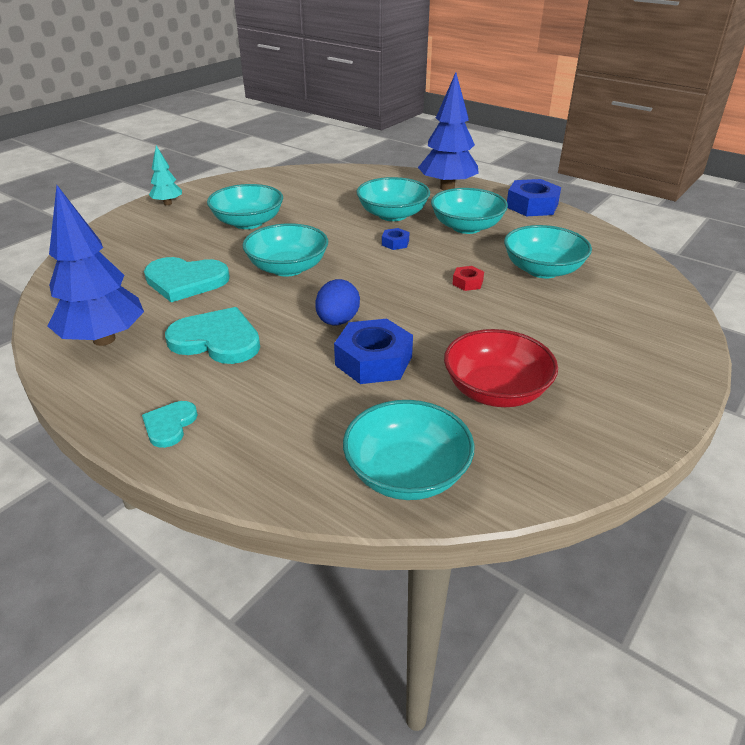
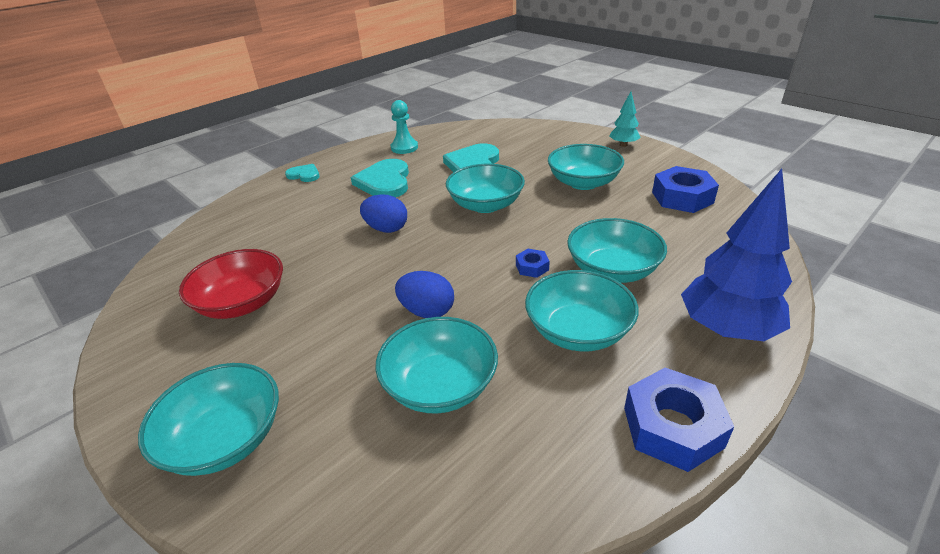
camera: 100 degrees right, 0 degrees up
blue tree [48,185,144,346] -> turquoise pawn [391,100,418,154]
turquoise heart [165,307,260,364] -> turquoise heart turned 150 degrees clockwise [351,159,409,198]
blue nut [334,319,413,384] -> blue nut moved to [652,166,719,213]
turquoise bowl [343,400,475,500] -> turquoise bowl moved to [138,363,279,476]
red nut [452,266,484,291] -> blue egg [395,271,454,318]

